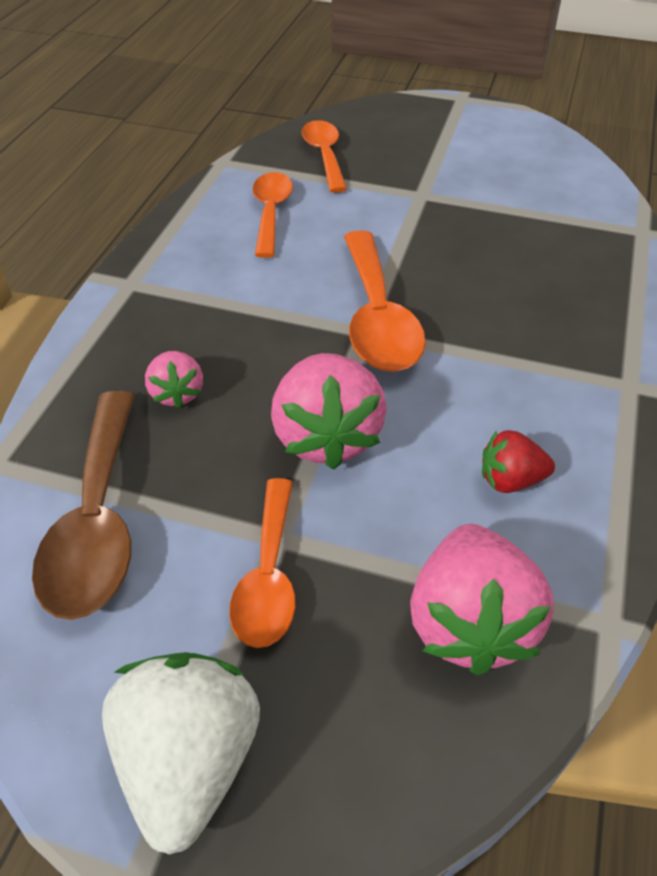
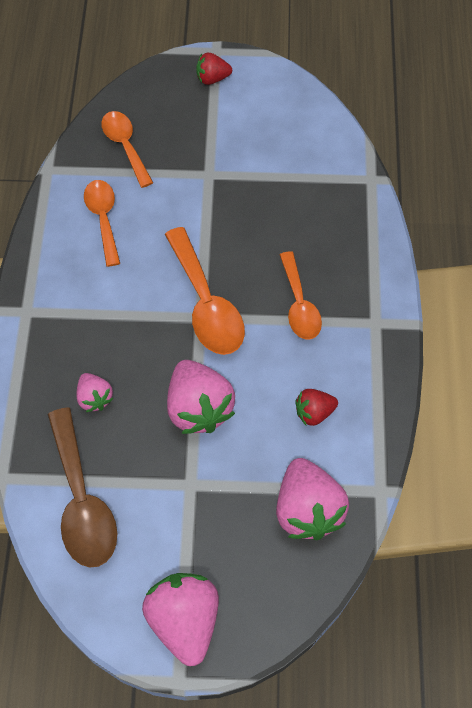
camera: 15 degrees left, 15 degrees up
white strawberry [102,652,260,854] -> pink strawberry [142,573,219,666]
orange spoon [229,478,296,648] -> orange spoon moved to [280,251,322,339]
none -> red strawberry [196,53,232,85]

